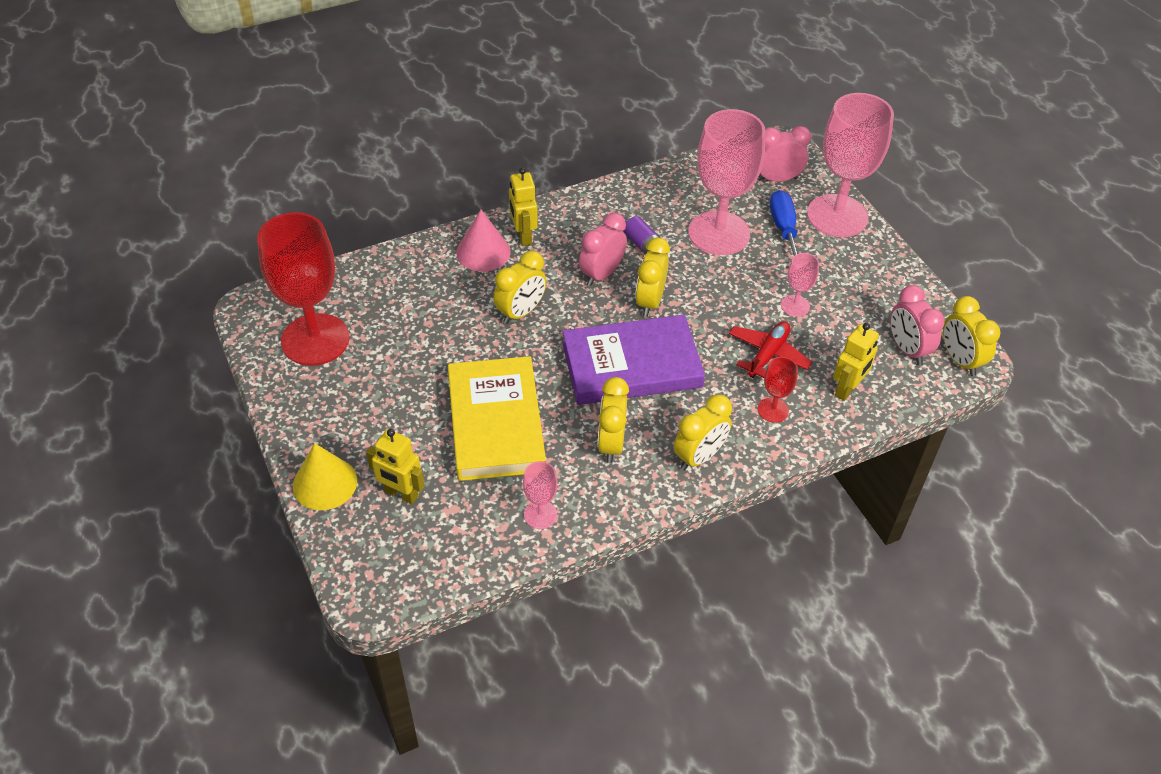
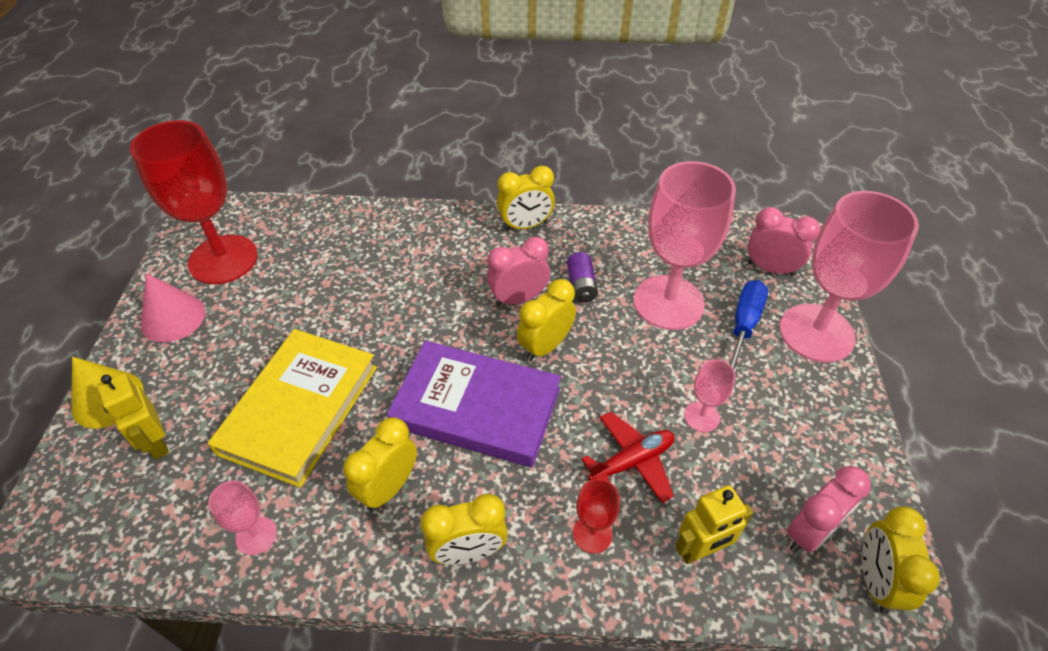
camera: 30 degrees right, 0 degrees up
pink cone [456,210,511,272] -> pink cone moved to [141,273,205,342]
yellow clock [493,251,547,324] -> yellow clock moved to [497,166,555,231]
yellow robot [509,168,538,246] -> none
pink clock [890,285,945,365] -> pink clock turned 135 degrees counterclockwise [787,466,871,553]

